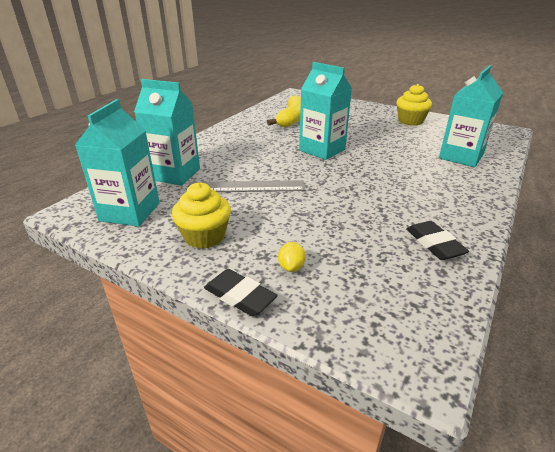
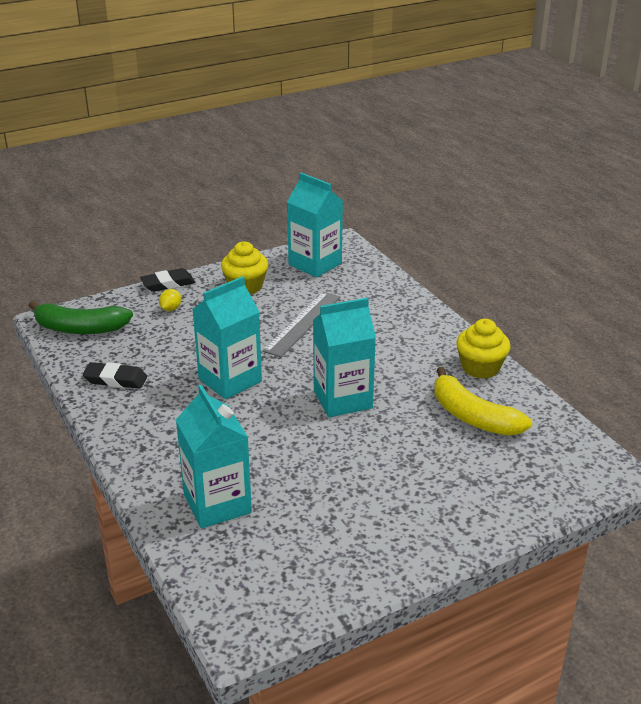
camera: 120 degrees right, 0 degrees up
turquoise carton [134,79,200,186] -> turquoise carton moved to [192,276,262,399]
yellow lemon [278,242,306,272] -> yellow lemon turned 75 degrees clockwise [159,289,181,311]
yellow cupcake [396,84,432,126] -> yellow cupcake moved to [457,319,511,379]
none -> green banana [28,301,133,334]

